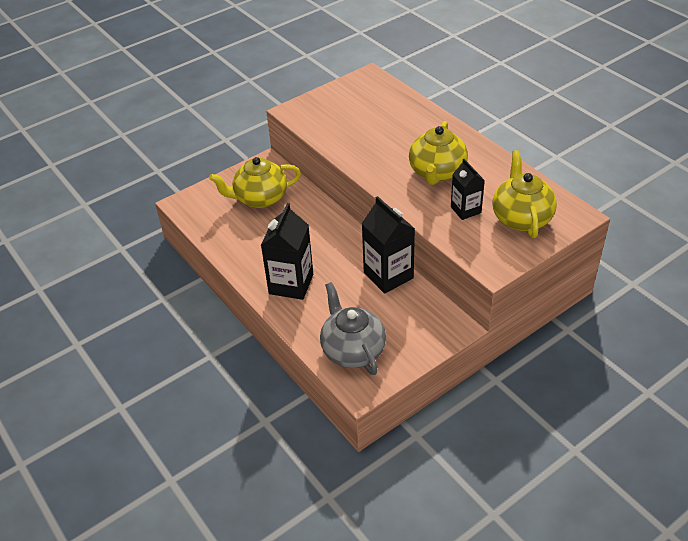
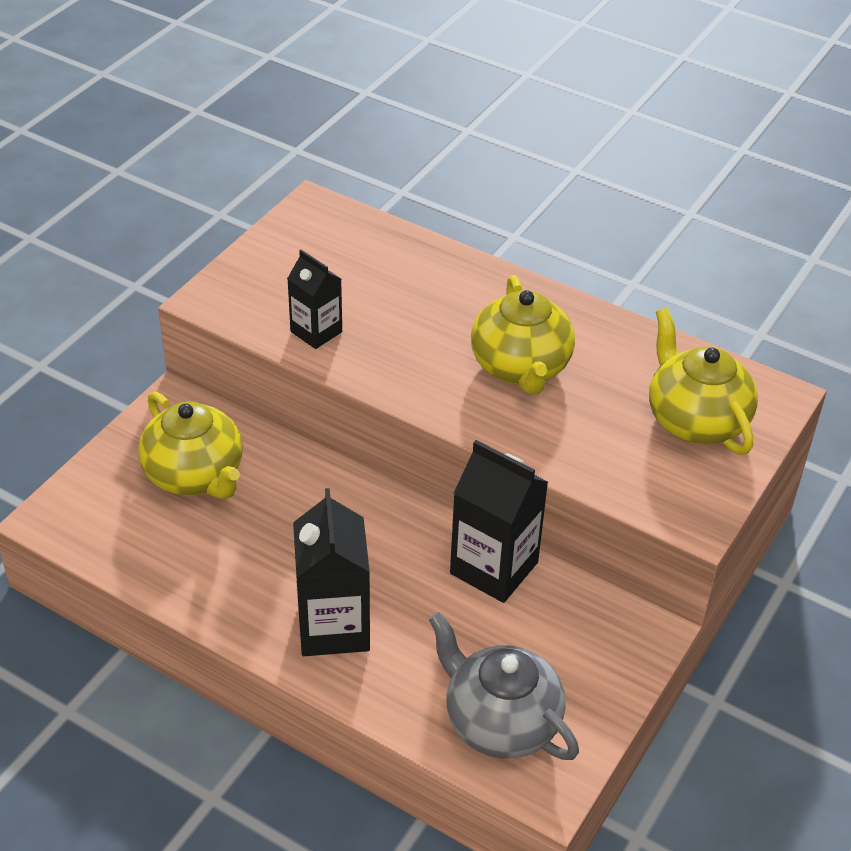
camera: 25 degrees left, 0 degrees up
yellow teapot [209,157,301,208] -> yellow teapot turned 90 degrees counterclockwise [138,391,242,499]
black carton [451,159,485,220] -> black carton moved to [287,250,342,349]

